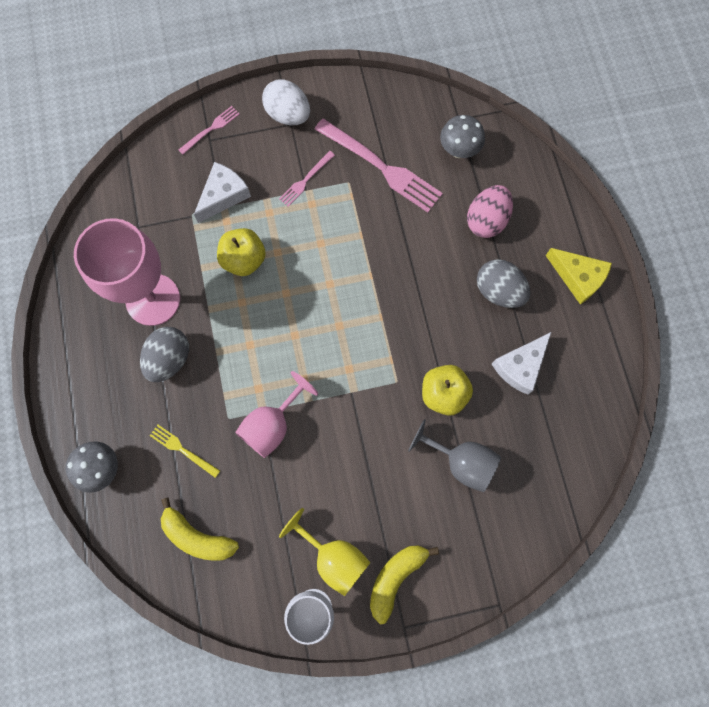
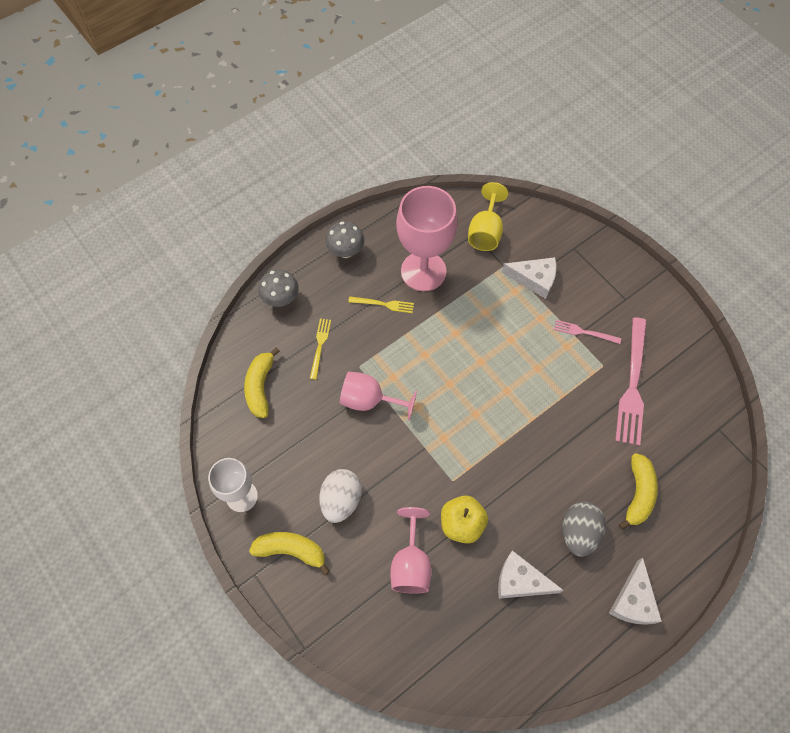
camera: 65 degrees right, 10 degrees down
grey egg [140,327,189,382] -> yellow fork [348,296,414,313]
pink fork [179,106,240,155] -> none
yellow apple [217,228,266,276] -> none
white egg [262,79,310,125] -> white egg moved to [319,469,362,523]
yellow goblet [279,508,371,596] -> yellow goblet moved to [468,182,508,251]
grey goblet [408,419,501,492] -> pink goblet [390,507,431,593]
grey mushroom [440,115,485,158] -> grey mushroom moved to [325,221,364,258]
pink egg [467,185,513,238] -> yellow banana [619,453,658,530]
yellow cheese [545,248,612,305] -> white cheese [609,558,662,625]

